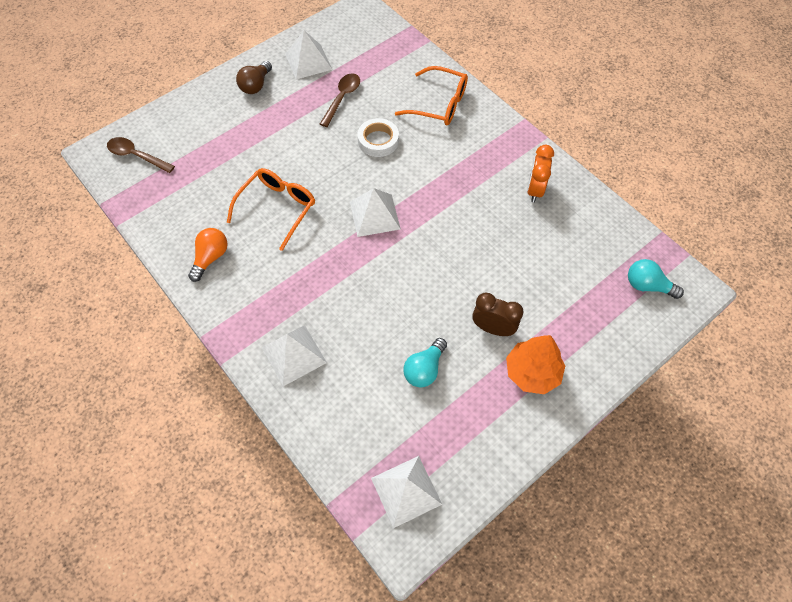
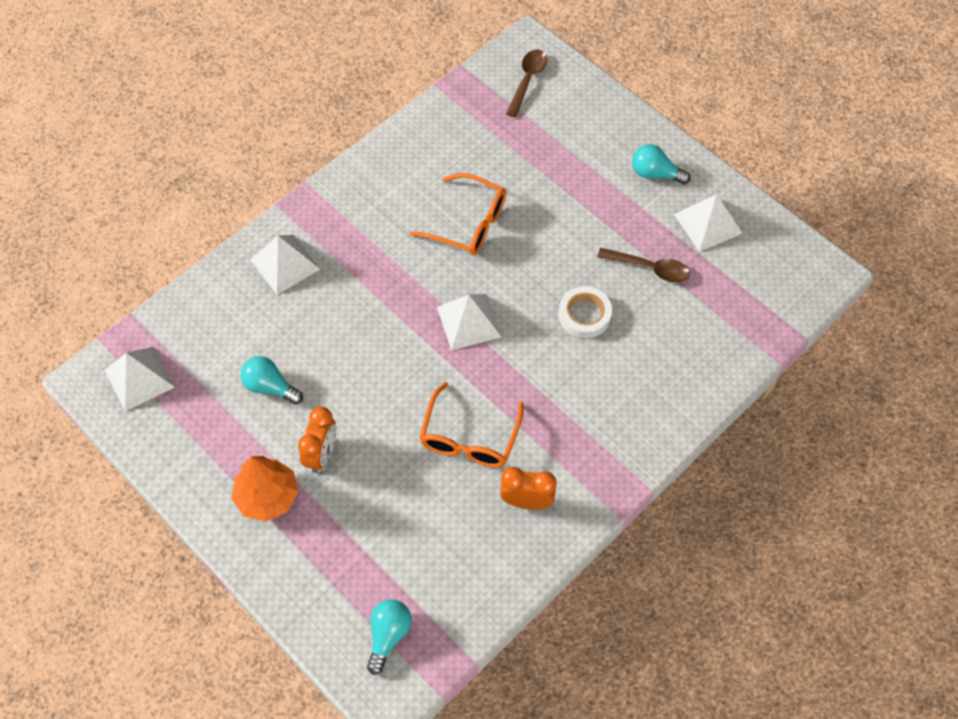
camera: 85 degrees right, 0 degrees up
orange light bulb [188,228,227,282] -> none
brown light bulb [236,61,272,94] -> turquoise light bulb [632,144,691,185]
orange glasses [395,66,468,126] -> orange glasses moved to [419,382,524,468]
brown clock [472,293,524,336] -> orange clock [298,407,337,473]

